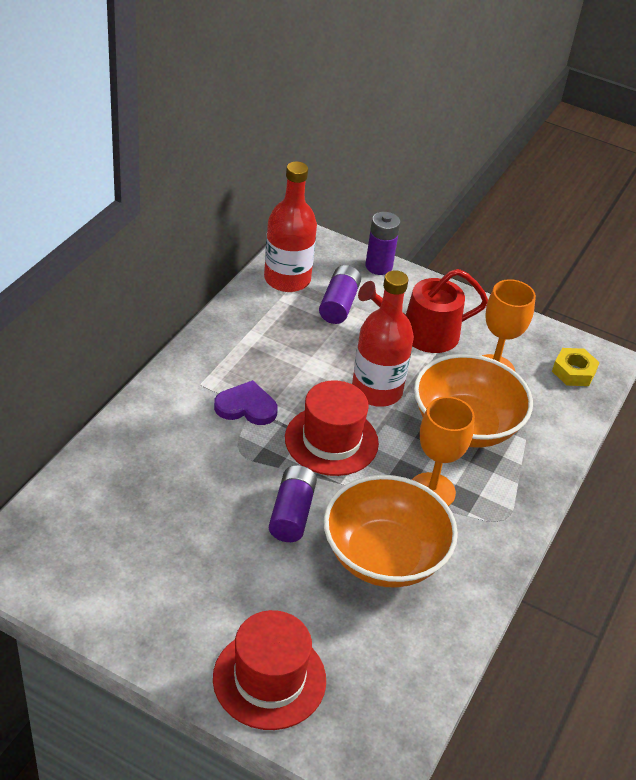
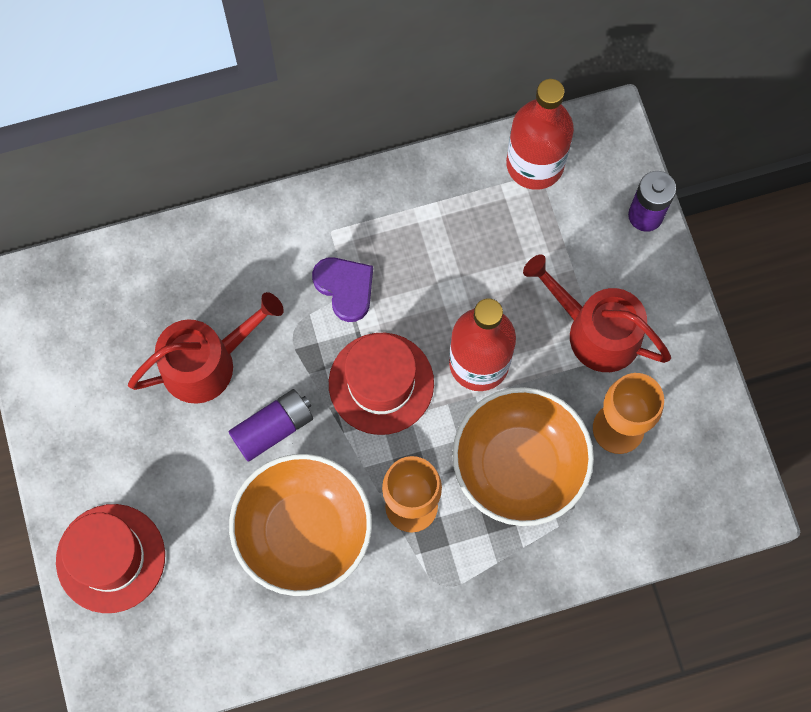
camera: 50 degrees right, 30 degrees up
purple battery [319,265,361,324] -> none
yellow nut [552,348,600,386] -> none
none -> red watering can [128,292,284,404]

